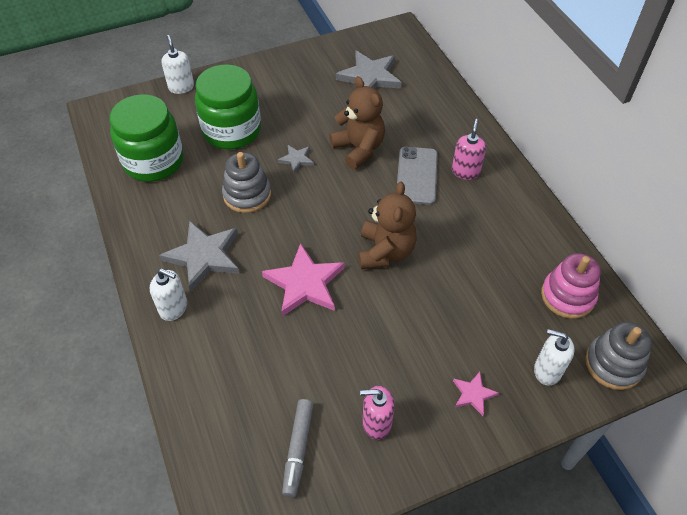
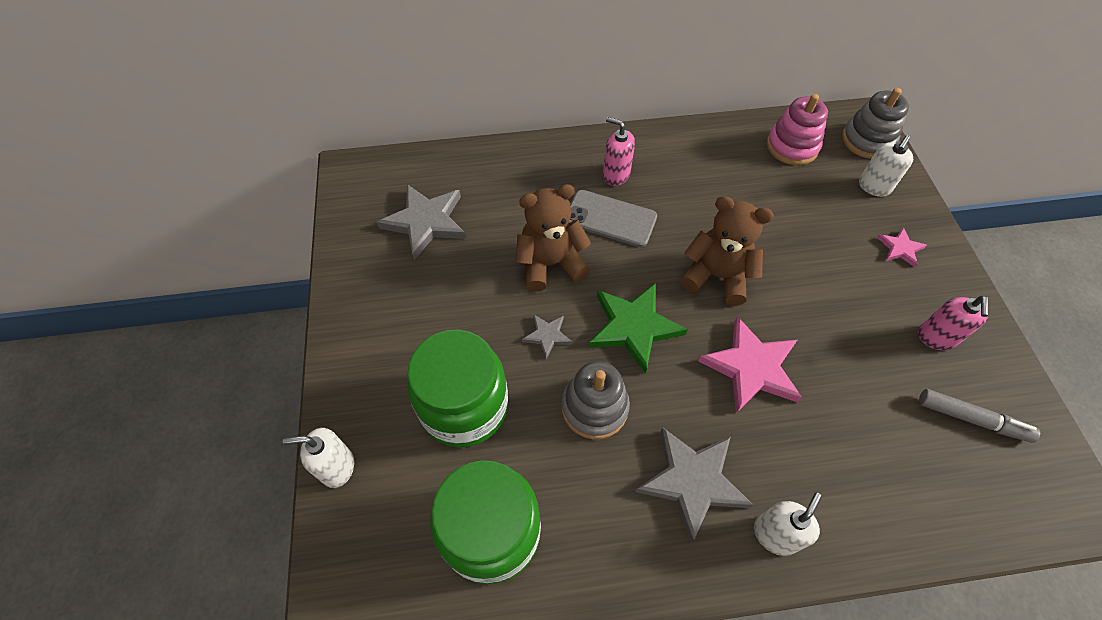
camera: 75 degrees left, 5 degrees up
none -> green star [589,283,688,374]

